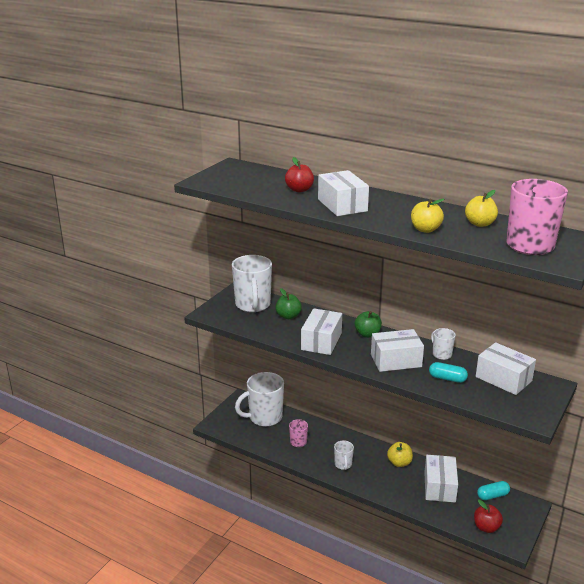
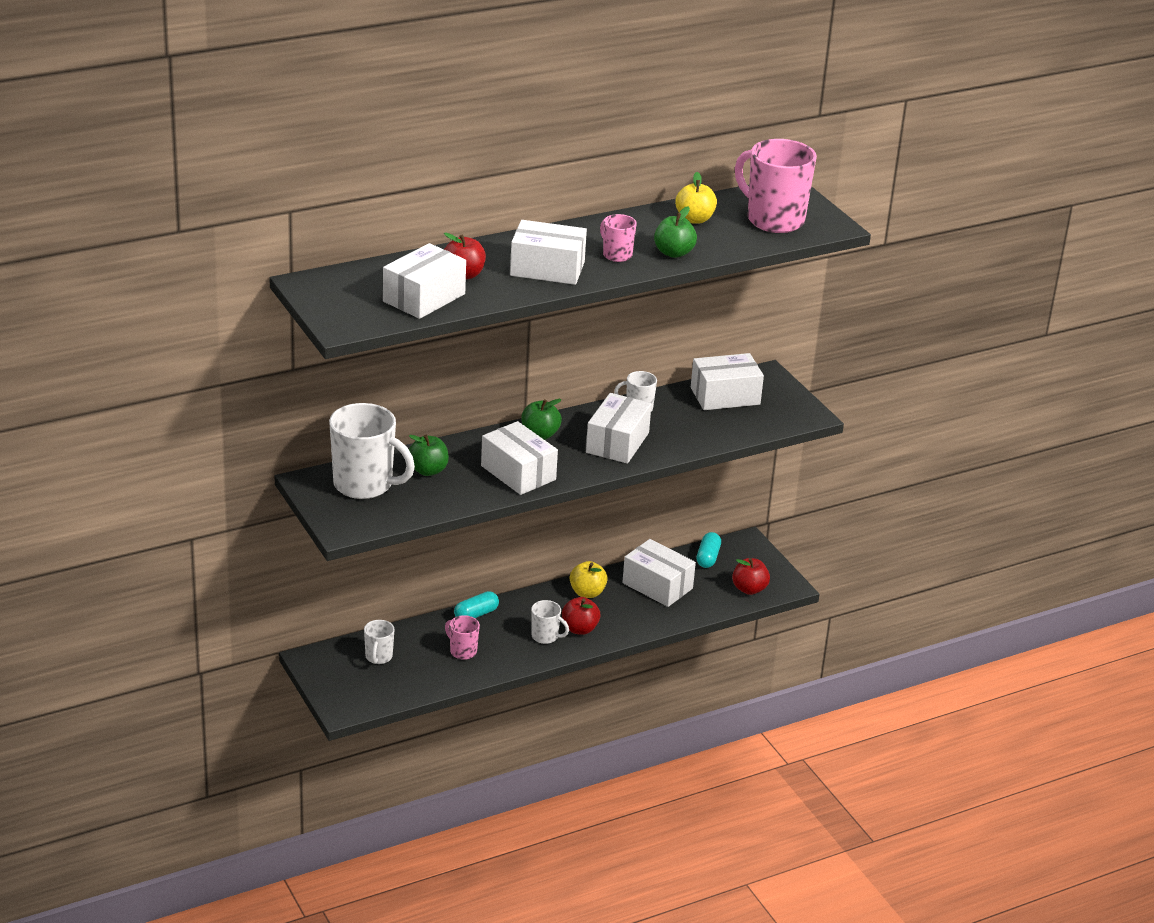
camera: 60 degrees left, 5 degrees up
white mug [235,372,284,427] -> white mug [364,620,395,664], size x0.49
yellow apple [411,199,444,233] -> green apple [654,206,697,258]
turquoise capsule [429,362,468,383] -> turquoise capsule moved to [454,591,499,618]
none -> white box [383,243,466,319]
none -> red apple [562,597,600,635]
none -> pink mug [600,214,637,262]

